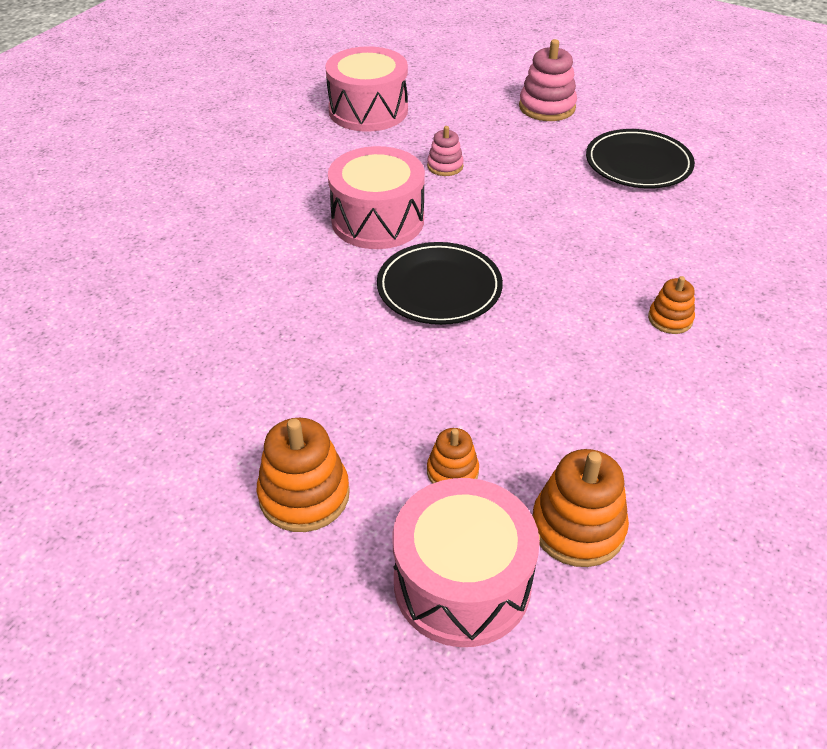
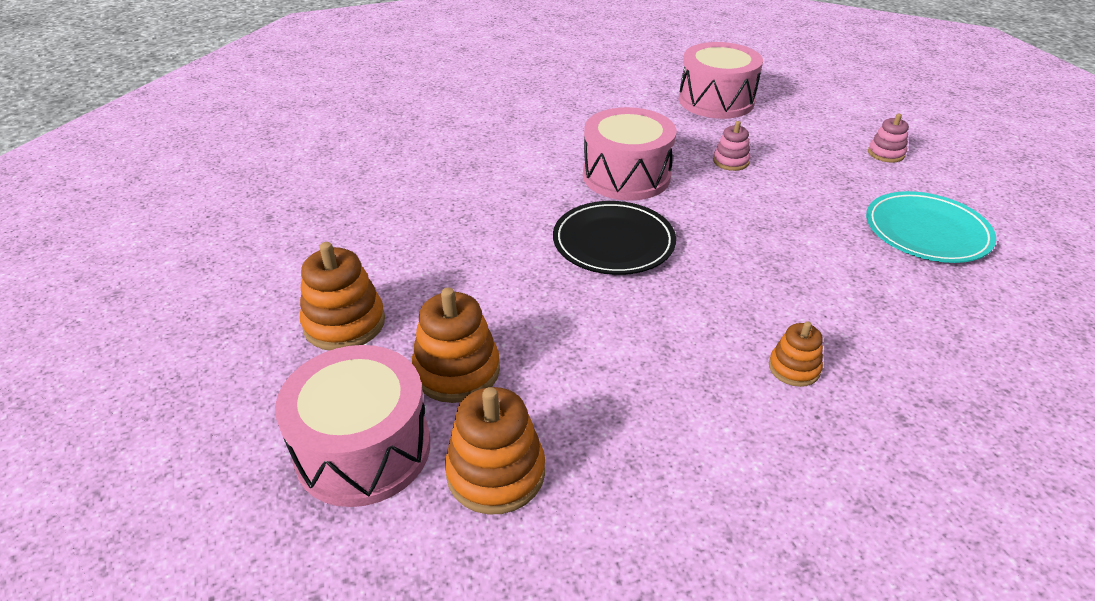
camera: 40 degrees right, 5 degrees down
orange stacking toy [427,428,479,484] -> orange stacking toy [412,287,500,403], size x1.70
pink stacking toy [519,39,577,121] -> pink stacking toy [868,114,909,163], size x0.59
black plate [586,129,695,188] -> turquoise plate [866,191,996,263]

